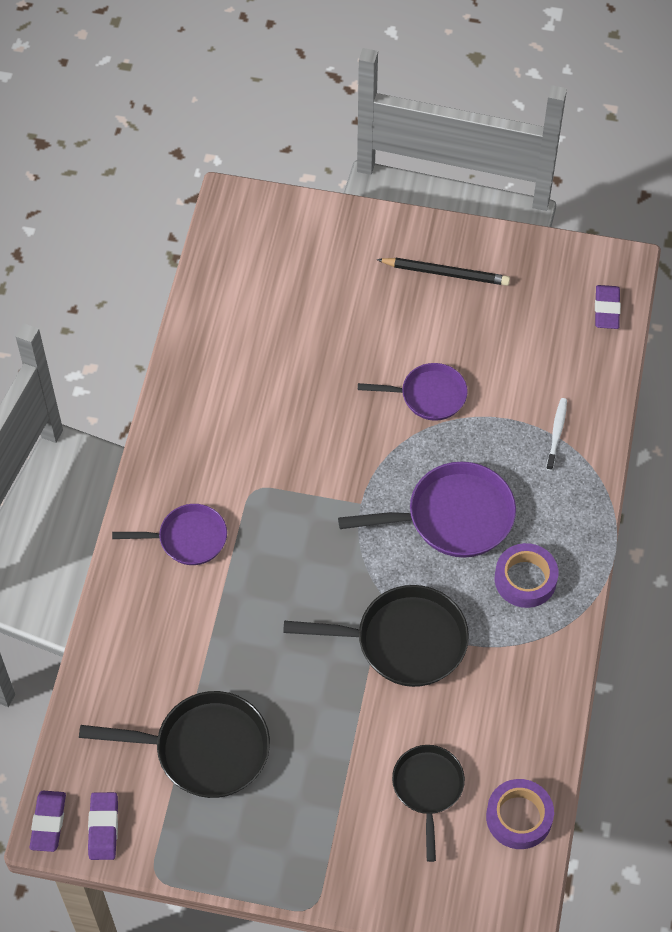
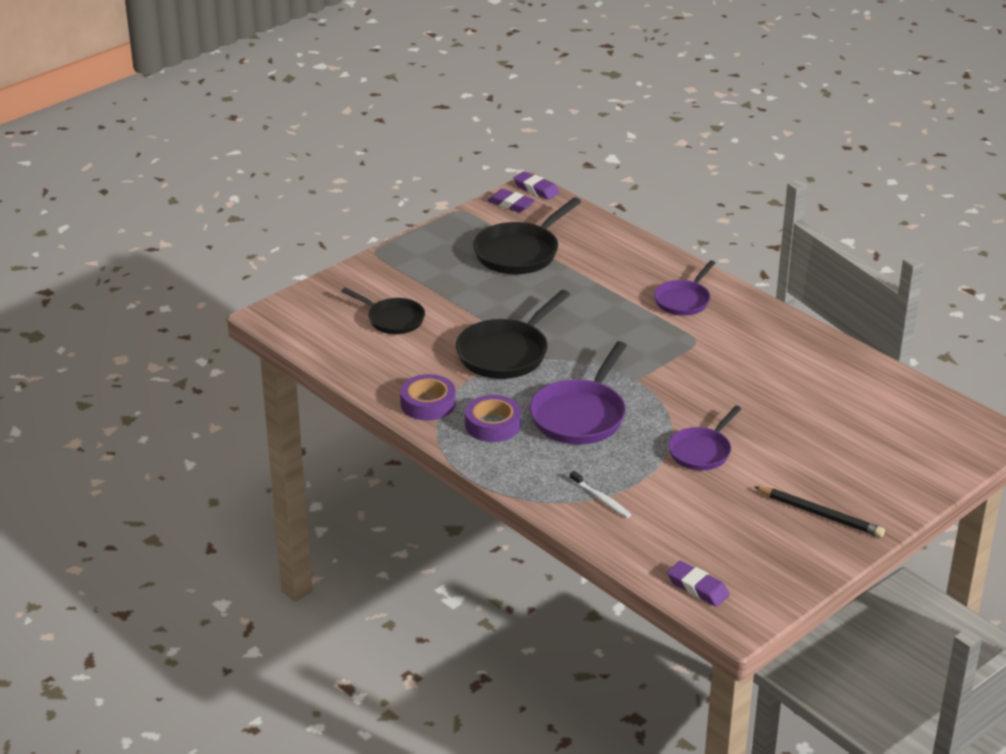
camera: 125 degrees right, 25 degrees down
black pencil [377,258,510,286] -> black pencil turned 105 degrees counterclockwise [755,487,885,537]
purple tape [486,779,554,849] -> purple tape moved to [400,374,456,420]

